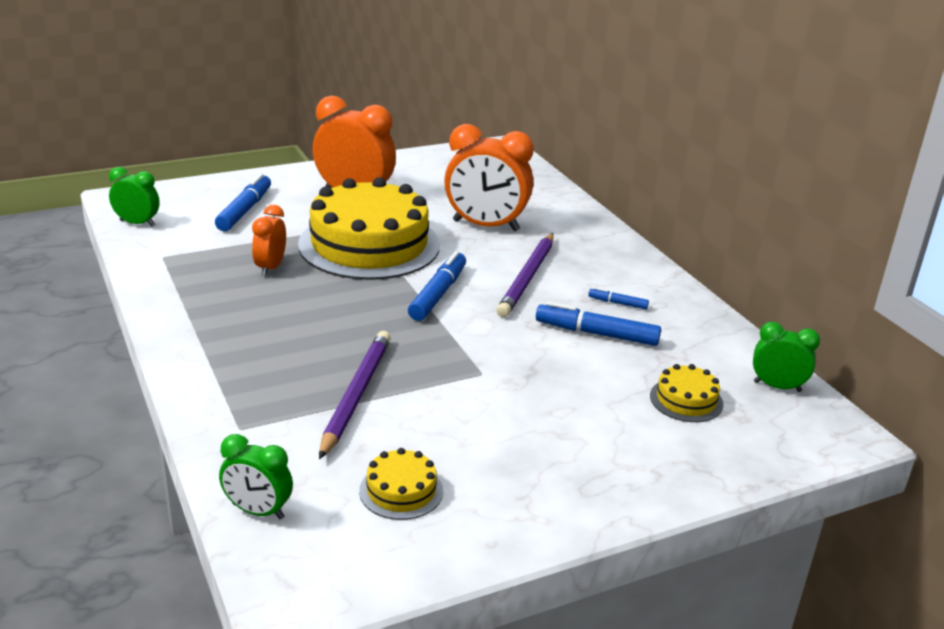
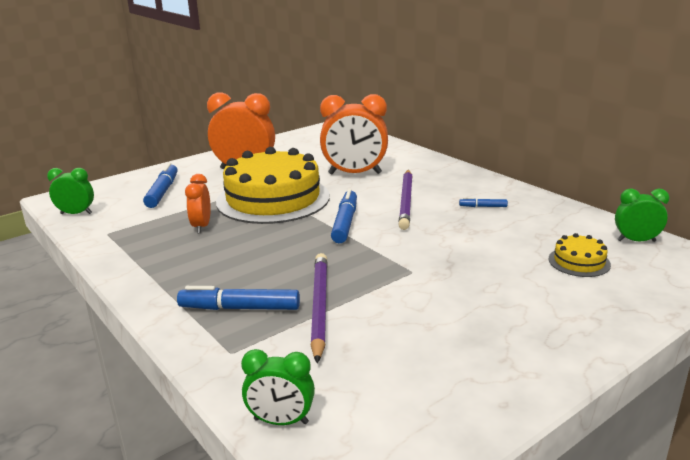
camera: 10 degrees left, 5 degrees down
yellow cake [359,448,443,520] -> none
blue marker [536,301,661,346] -> blue marker moved to [177,286,300,310]

